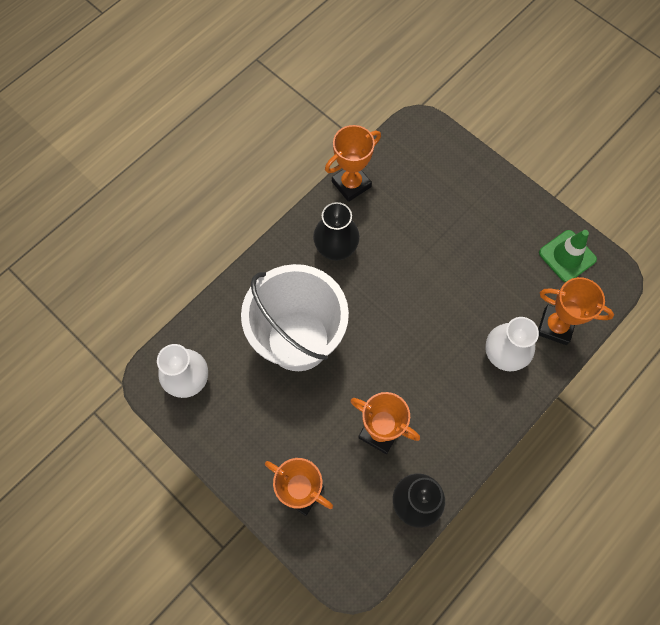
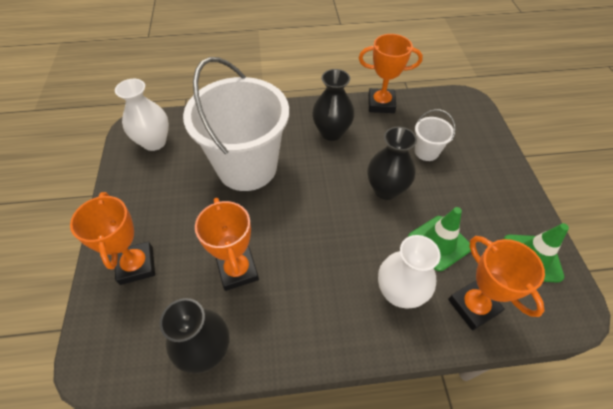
camera: 40 degrees right, 15 degrees down
none -> black vase [367,126,417,200]
none -> green traffic cone [408,207,471,271]
none -> white bucket [415,109,456,161]

